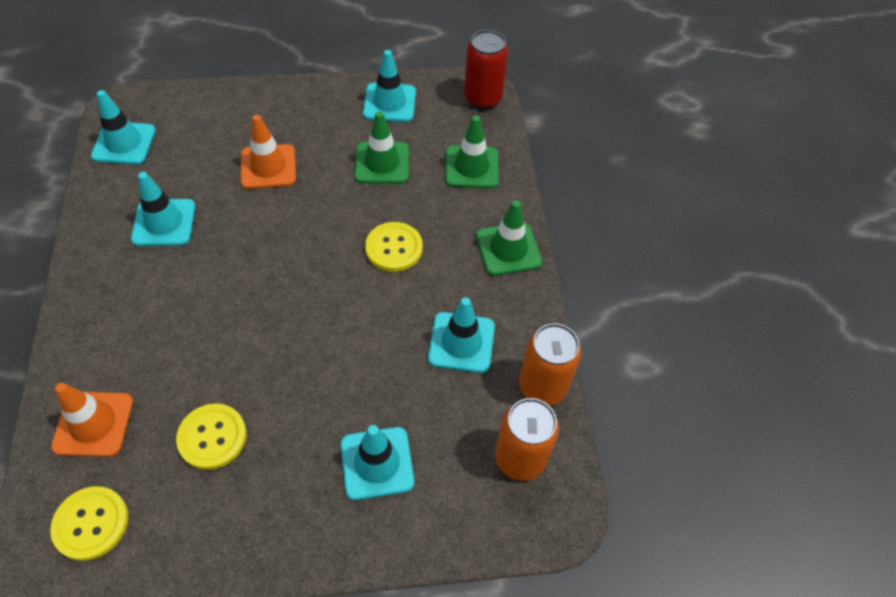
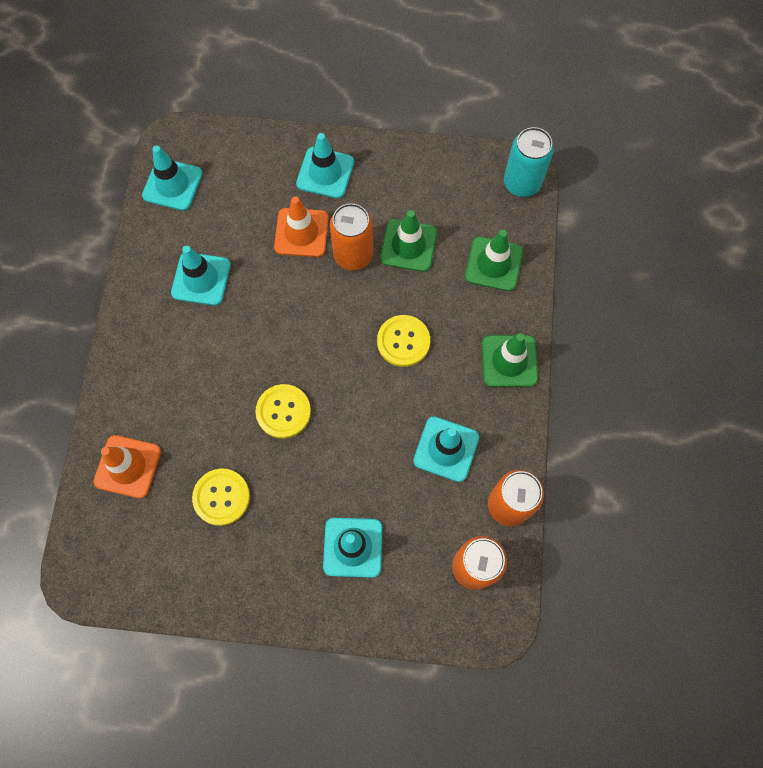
camera: 15 degrees right, 15 degrees up
yellow button [50,486,128,561] -> yellow button moved to [255,384,311,438]
turquoise traffic cone [363,50,416,122] -> turquoise traffic cone moved to [296,133,354,199]
red can [464,30,508,109] -> turquoise can [504,127,554,197]
none -> orange can [330,203,373,271]

